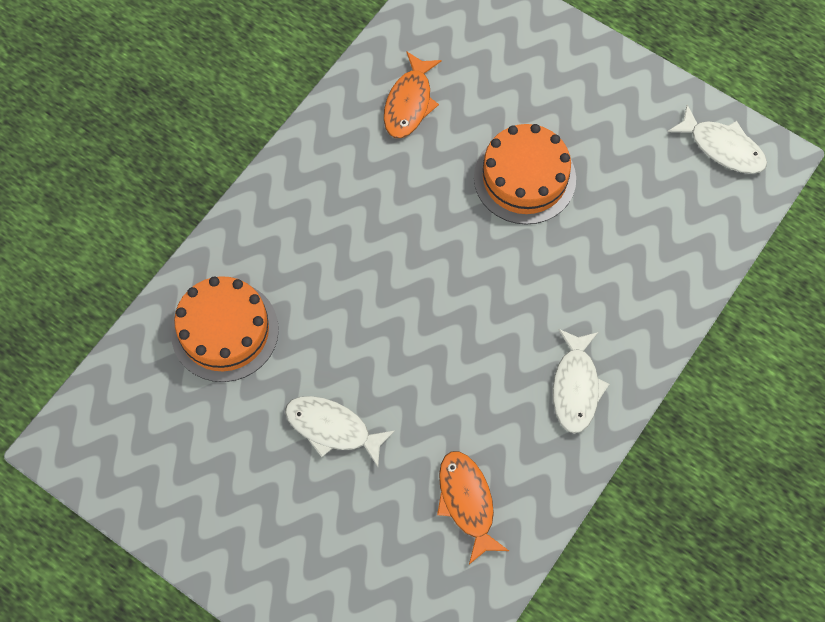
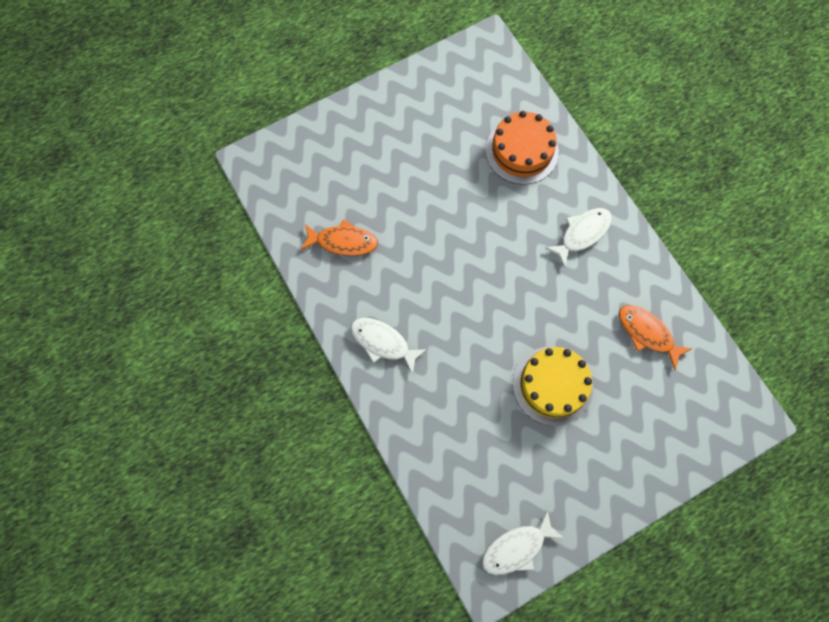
camera: 115 degrees right, 5 degrees up
white fish [285,396,395,467] -> white fish moved to [545,208,612,267]
orange cake [474,124,576,225] -> yellow cake [513,346,594,426]

